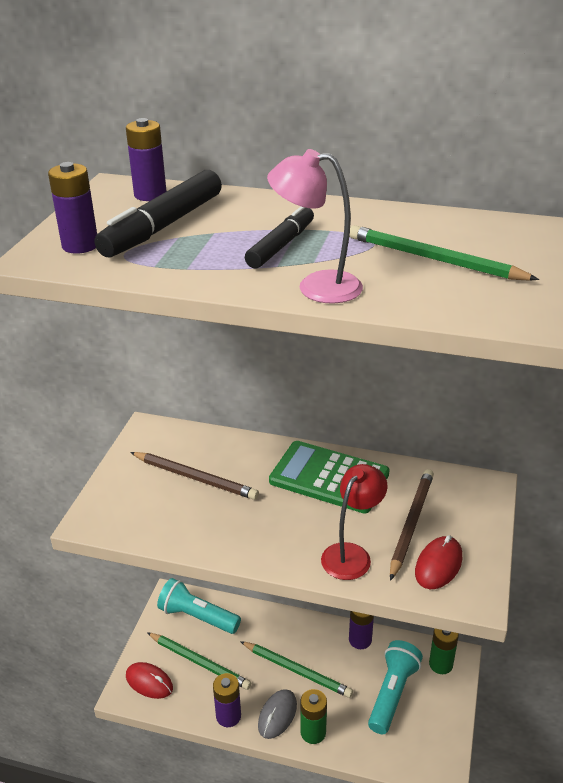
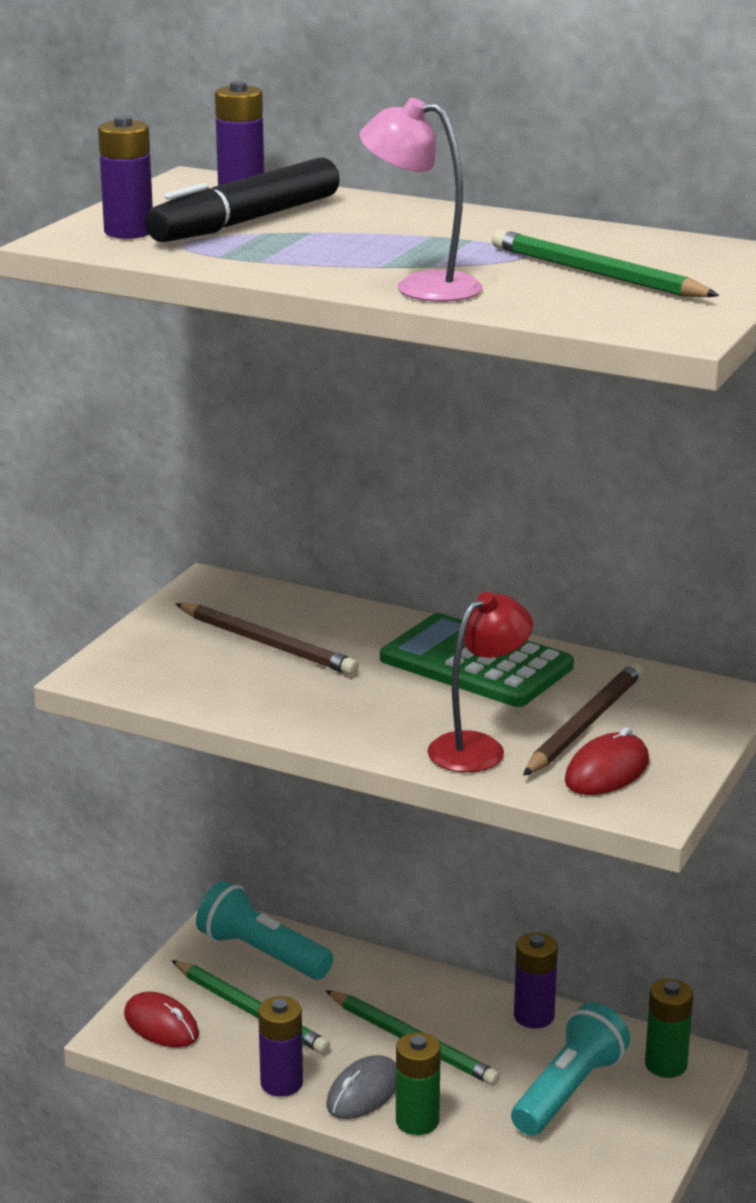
camera: 10 degrees right, 10 degrees down
black marker [245,207,314,268] -> none

